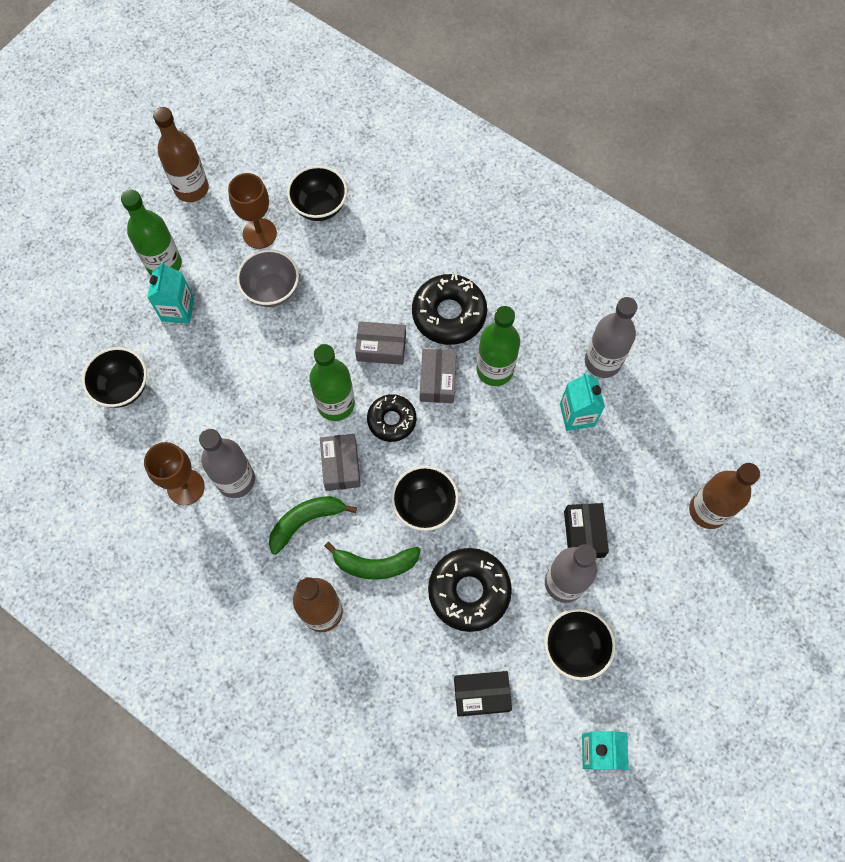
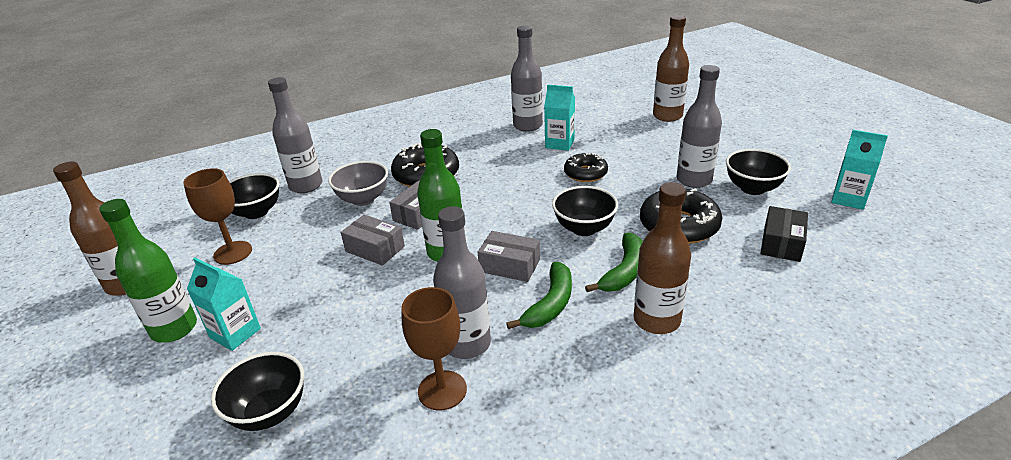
camera: 60 degrees left, 35 degrees down
grey bowl [237,249,299,307] -> grey bowl moved to [328,161,388,206]
green banana [269,496,357,555] -> green banana turned 150 degrees counterclockwise [506,262,572,329]
black donut [367,394,416,442] -> black donut moved to [564,153,608,182]
grey box [420,349,456,403] -> grey box moved to [341,215,405,266]
green bottle [477,306,520,386] -> none
black box [564,503,609,558] -> none
none -> grey bottle [268,77,322,193]

